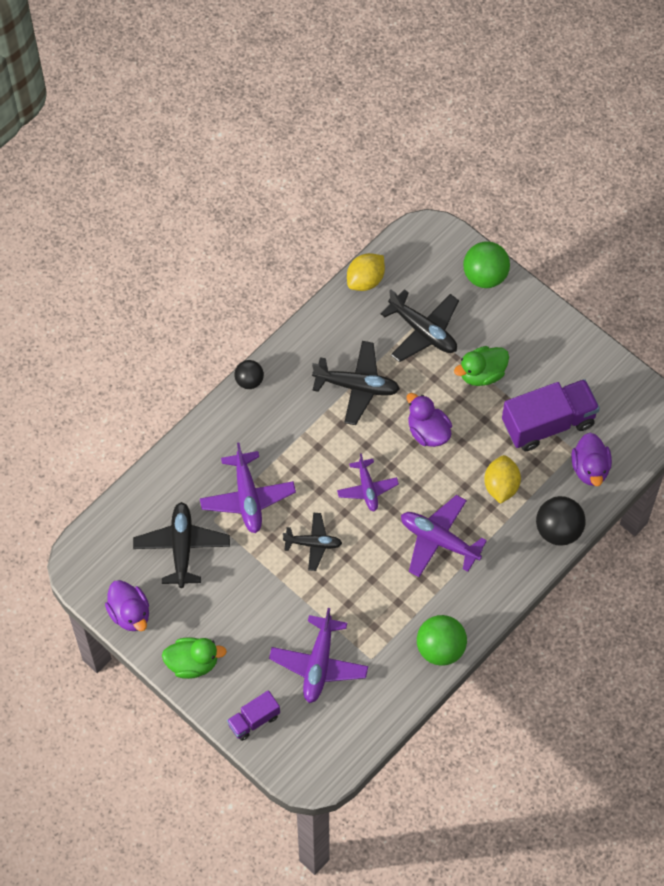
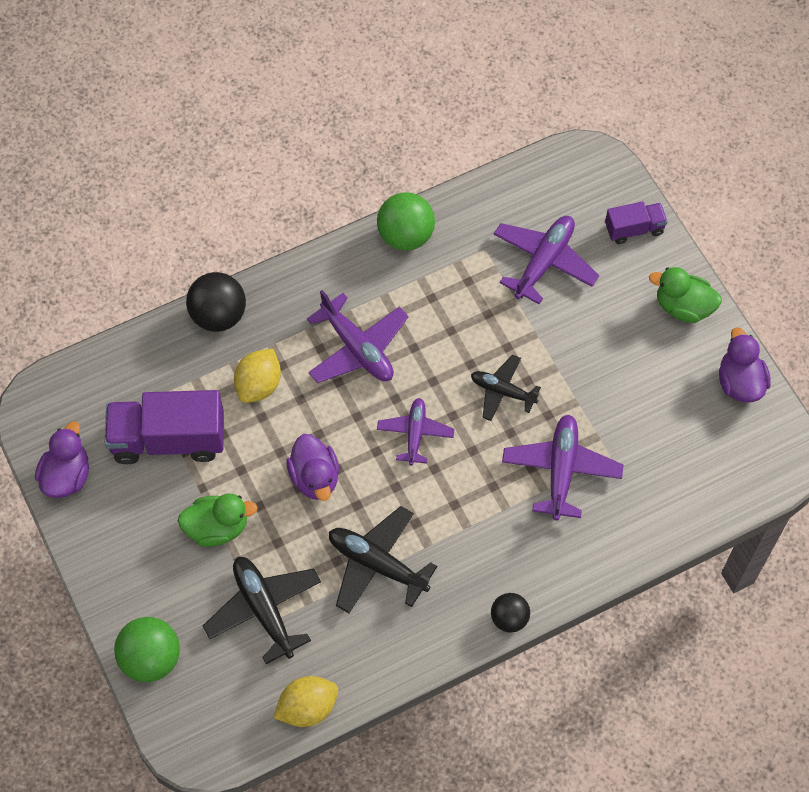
camera: 160 degrees left, 0 degrees up
black plane [133,502,230,588] -> none
purple duck [571,433,612,486] -> purple duck moved to [35,422,89,498]

